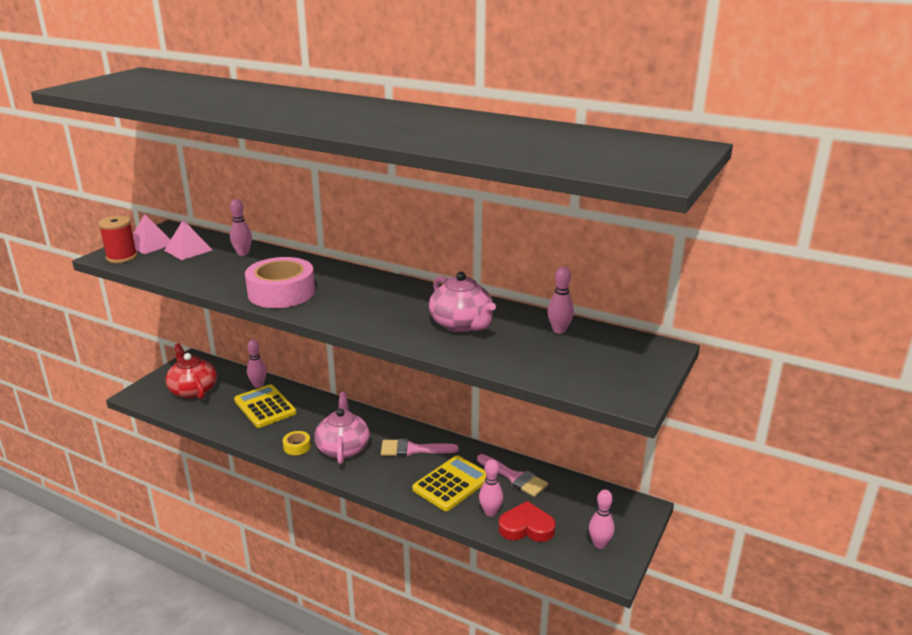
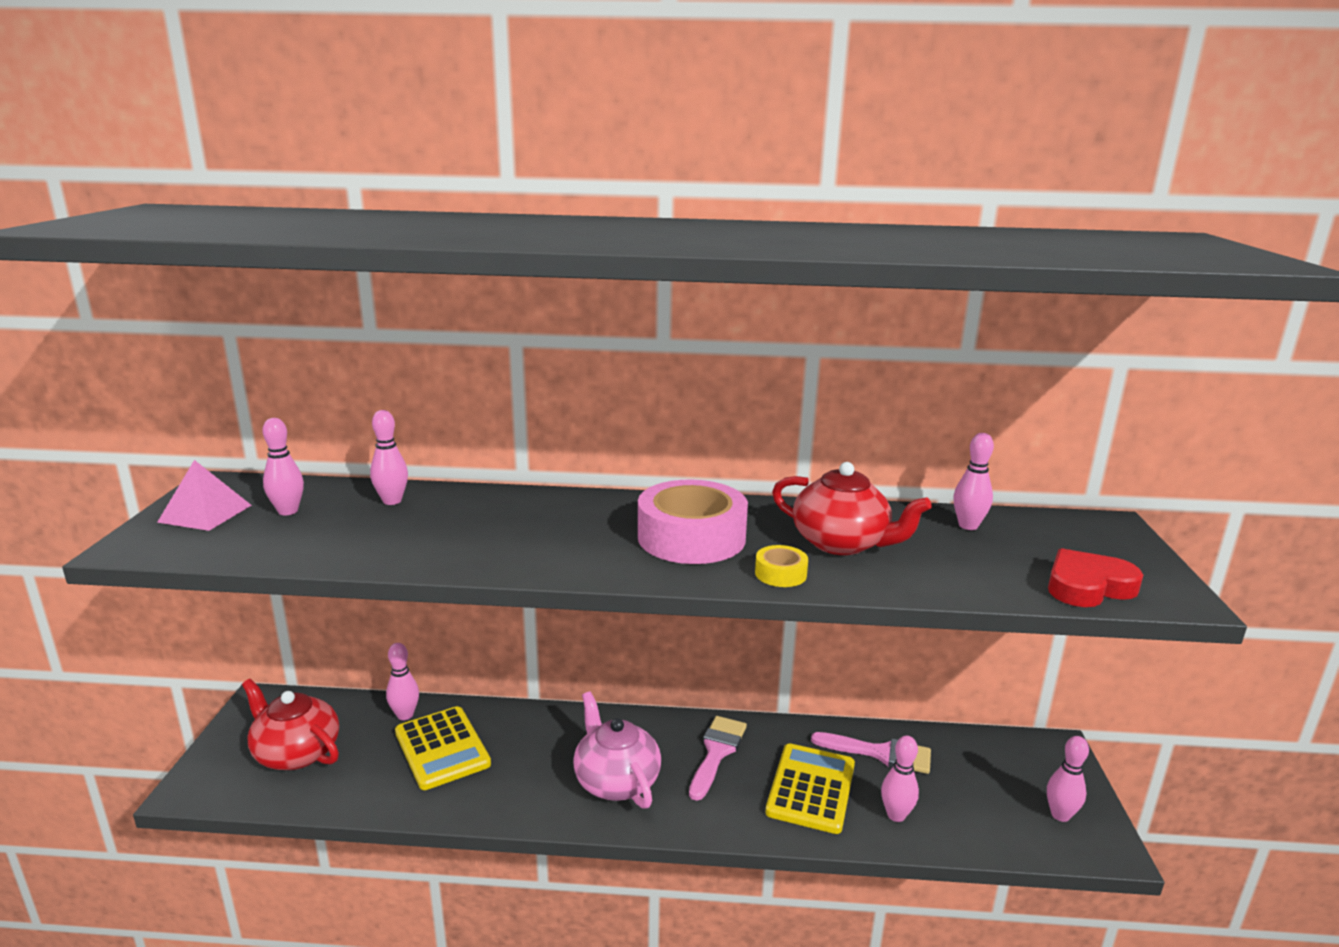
camera: 25 degrees left, 5 degrees down
red spool [98,216,137,263] -> none
pink pyramid [164,220,212,260] -> pink bowling pin [263,418,304,515]
yellow calculator [234,384,297,428] -> yellow calculator turned 150 degrees counterclockwise [395,706,491,790]
pink tape [245,257,315,308] -> pink tape moved to [638,480,748,564]
yellow tape [283,431,311,455] -> yellow tape moved to [755,545,808,587]
pink brush [381,439,459,457] -> pink brush turned 135 degrees clockwise [689,716,747,801]
pink teapot [429,272,496,332] -> red teapot [772,462,932,555]
red heart [498,501,556,542] -> red heart moved to [1048,548,1143,607]

